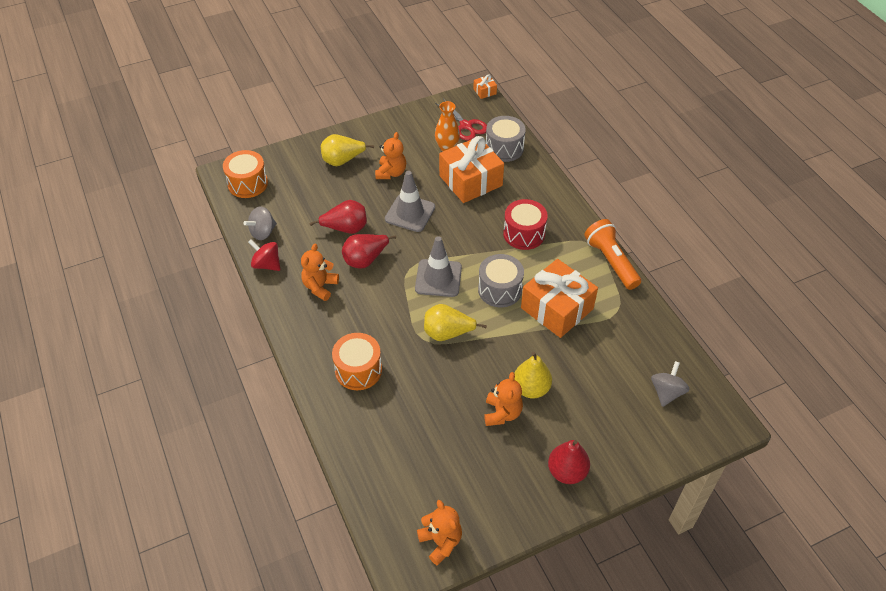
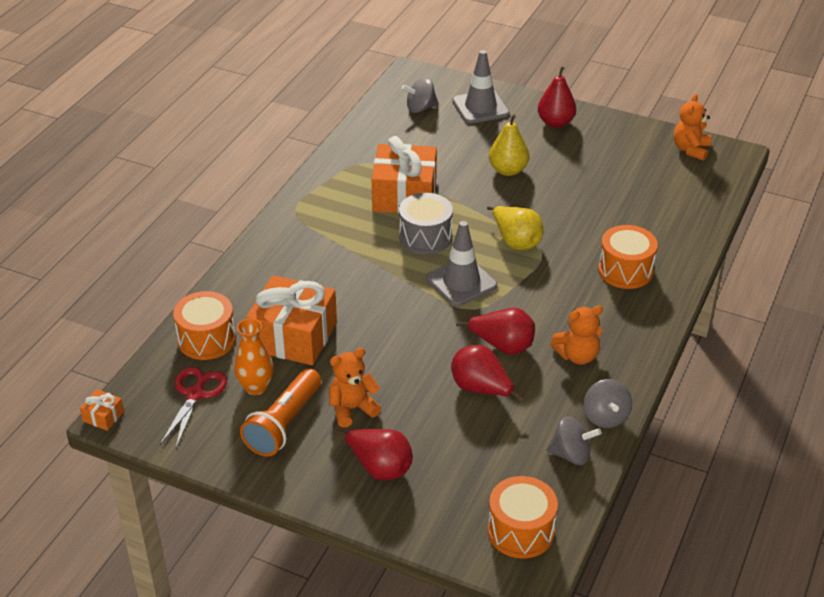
camera: 130 degrees left, 10 degrees down
red spinning top [248,239,280,271] -> grey spinning top [584,379,632,428]
yellow pear [321,134,374,166] -> red pear [336,429,413,481]
grey traffic cone [385,171,435,232] -> grey traffic cone moved to [452,50,509,124]
orange teddy bear [484,372,523,426] -> none
grey drum [486,116,526,162] -> orange drum [173,291,236,360]
red drum [503,199,548,250] -> none
orange flashlight [584,219,641,290] -> orange flashlight moved to [240,368,321,457]

